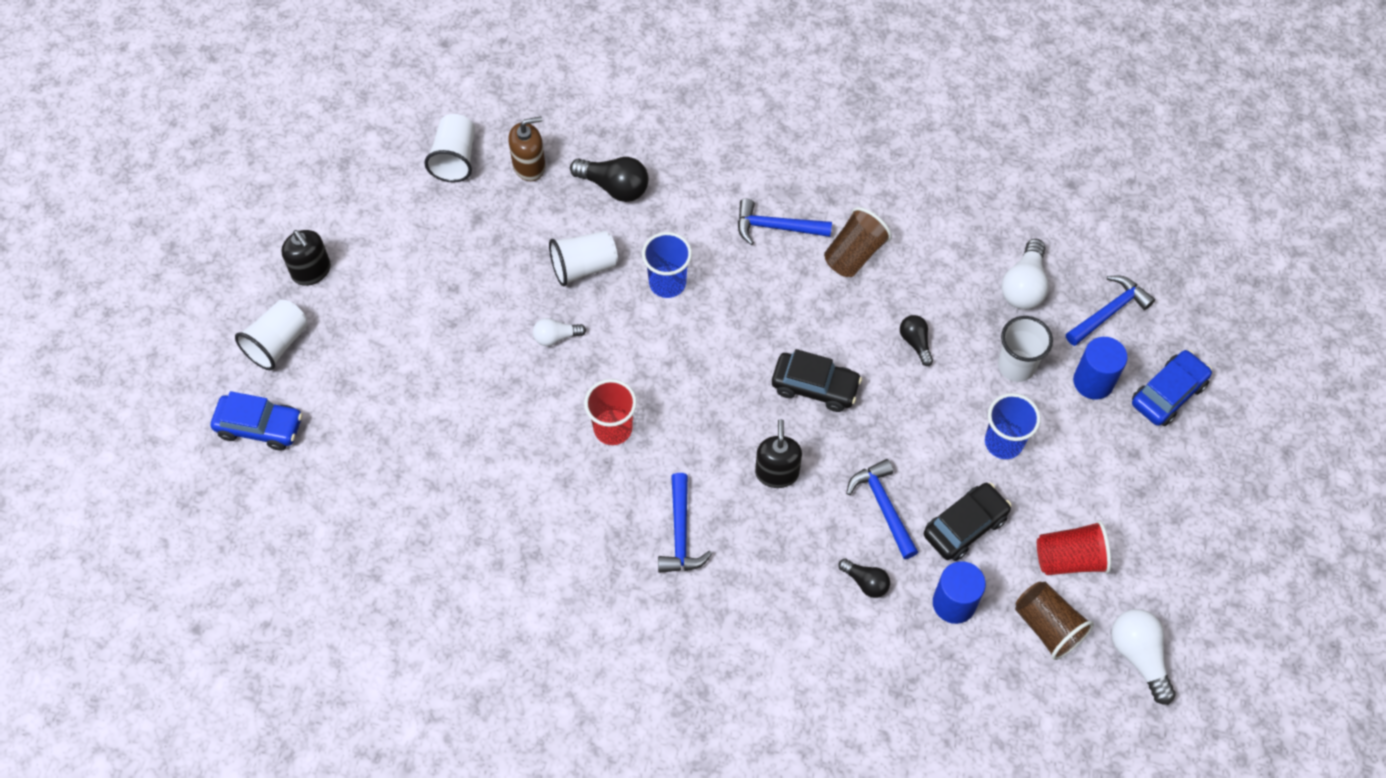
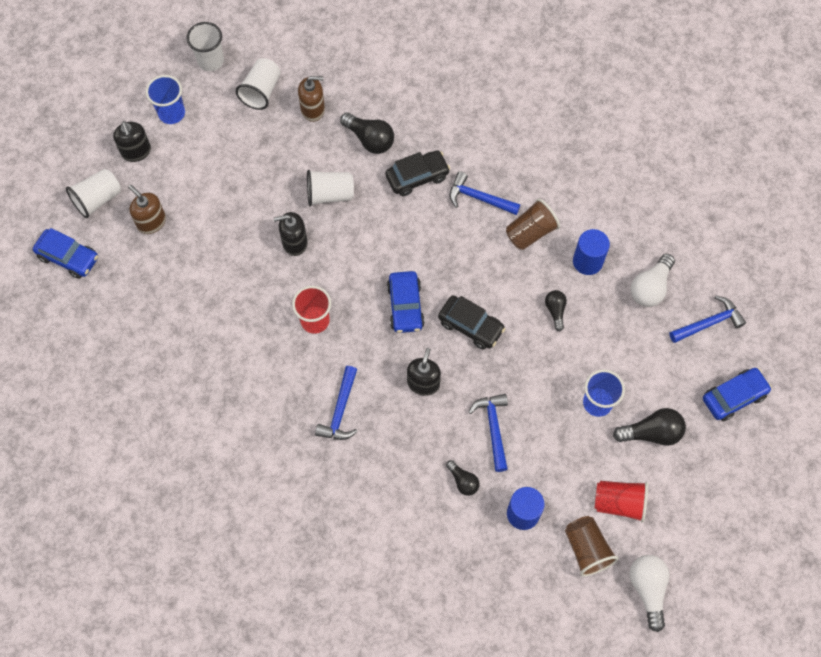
camera: 15 degrees right, 5 degrees up
white light bulb [533,318,586,346] -> black soap dispenser [274,212,308,256]
blue cup [642,232,692,298] -> blue cup moved to [146,75,185,124]
black car [924,483,1011,561] -> black car moved to [385,150,450,196]
white cup [998,316,1053,382] -> white cup moved to [186,22,224,71]
blue cylinder [1073,337,1128,400] -> blue cylinder moved to [573,229,610,275]
none -> brown soap dispenser [128,185,166,234]
none -> blue car [387,271,425,333]
none -> black light bulb [613,408,686,446]

